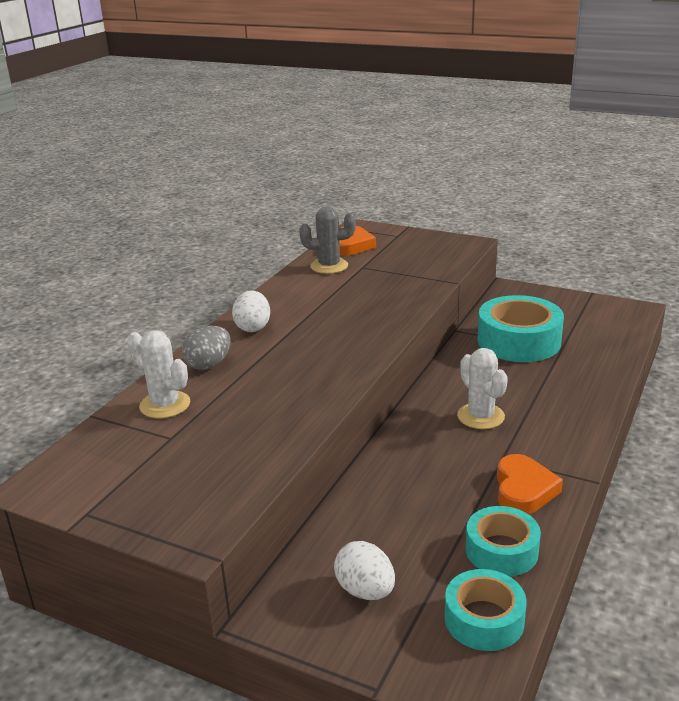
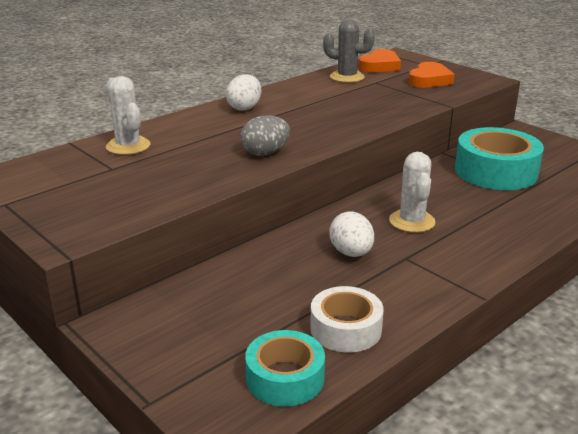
camera: 20 degrees right, 0 degrees up
grey egg [182,326,231,370] -> grey egg moved to [241,115,290,156]
white egg [334,541,395,600] -> white egg moved to [329,211,374,257]
turquoise tape [466,506,541,577] -> white tape [310,286,384,353]
orange heart [497,454,563,514] -> orange heart moved to [408,62,455,88]

